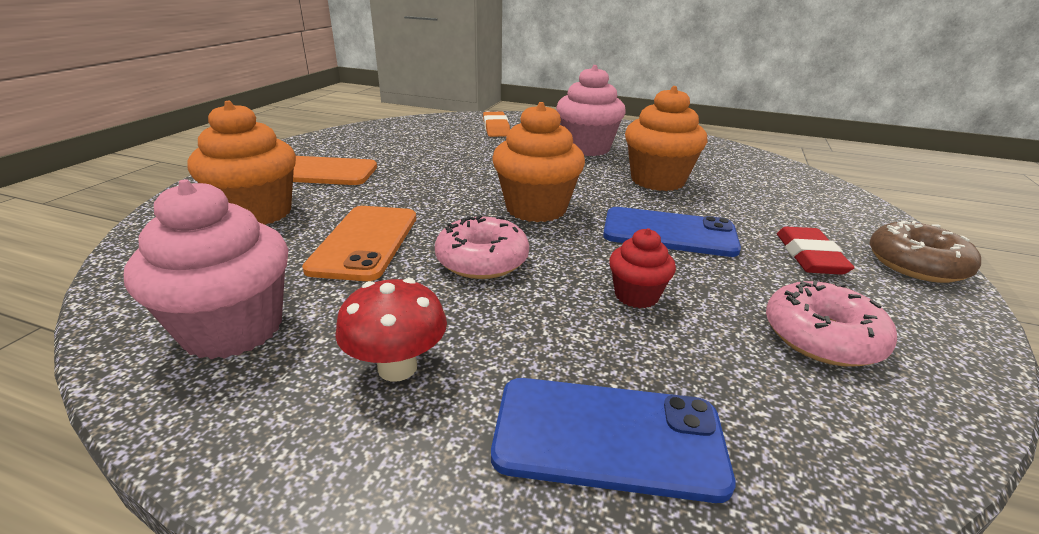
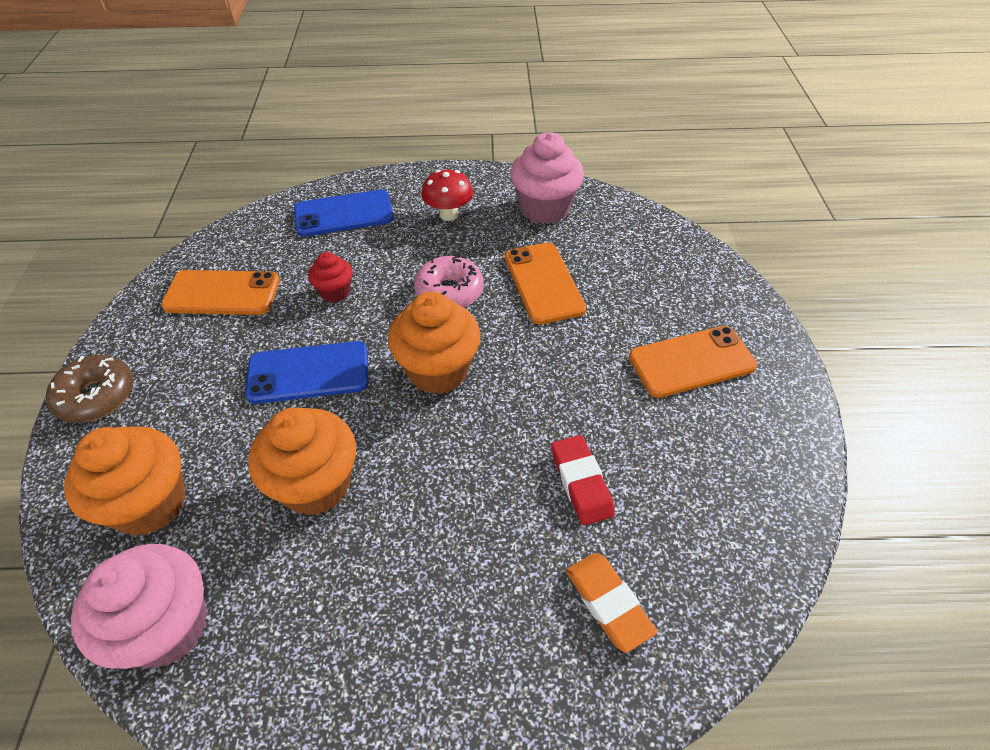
camera: 160 degrees right, 20 degrees up
orange cupcake [187,101,296,225] -> orange cupcake moved to [64,426,186,536]
pink cupcake [556,65,626,156] -> pink cupcake moved to [71,544,207,669]
pink donut [766,280,897,367] -> orange phone [161,270,280,315]
red eraser [777,227,855,275] -> red eraser moved to [551,435,615,525]

